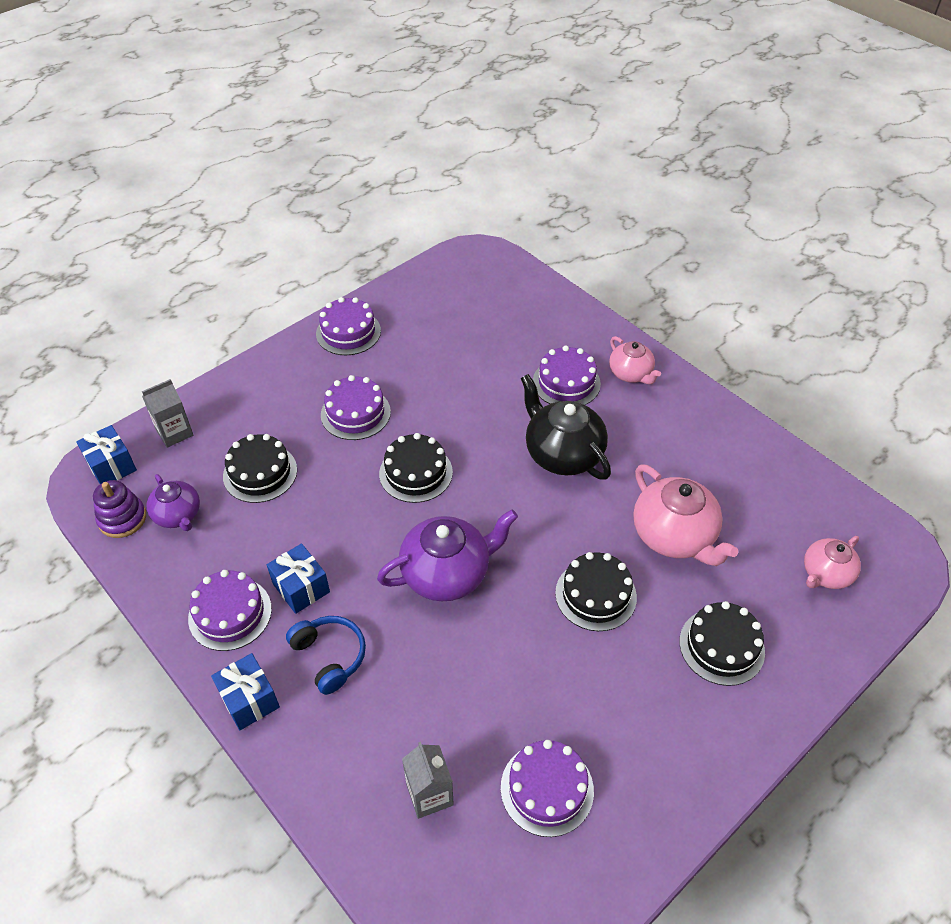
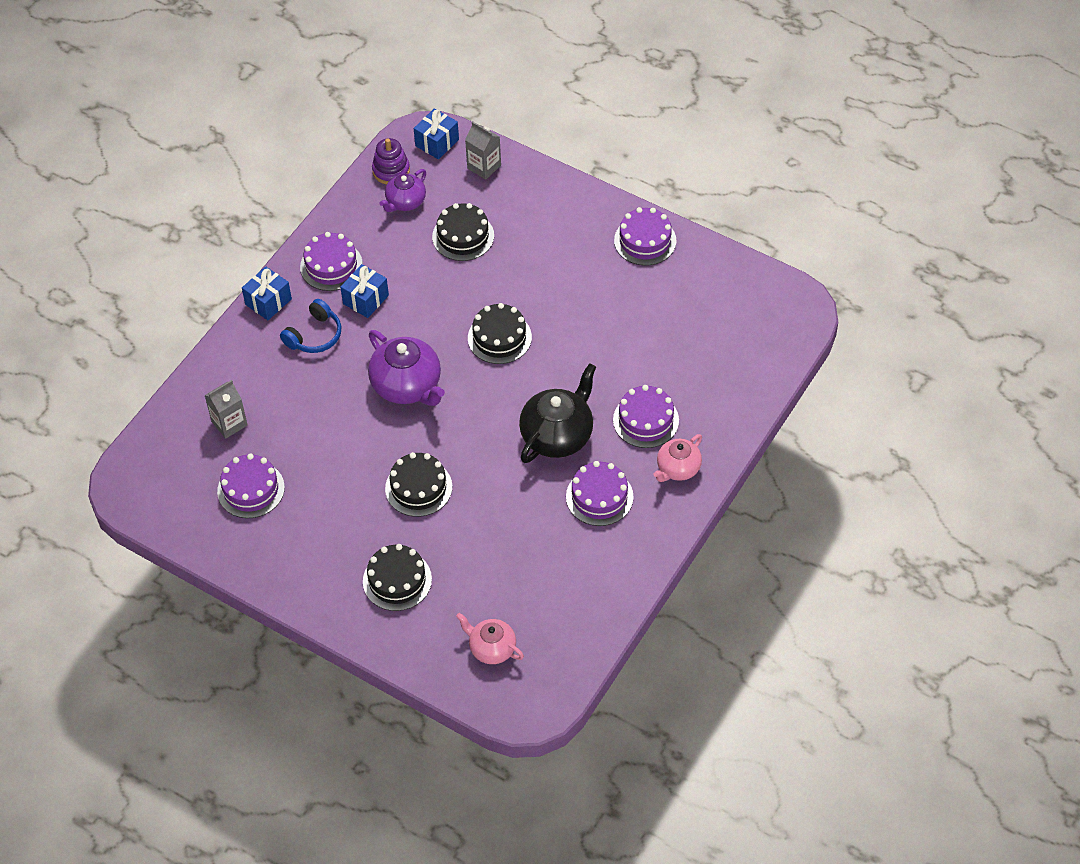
camera: 75 degrees right, 5 degrees up
purple cake [321,375,391,440] -> purple cake moved to [566,461,634,526]
pink teapot [633,465,738,566] -> none

